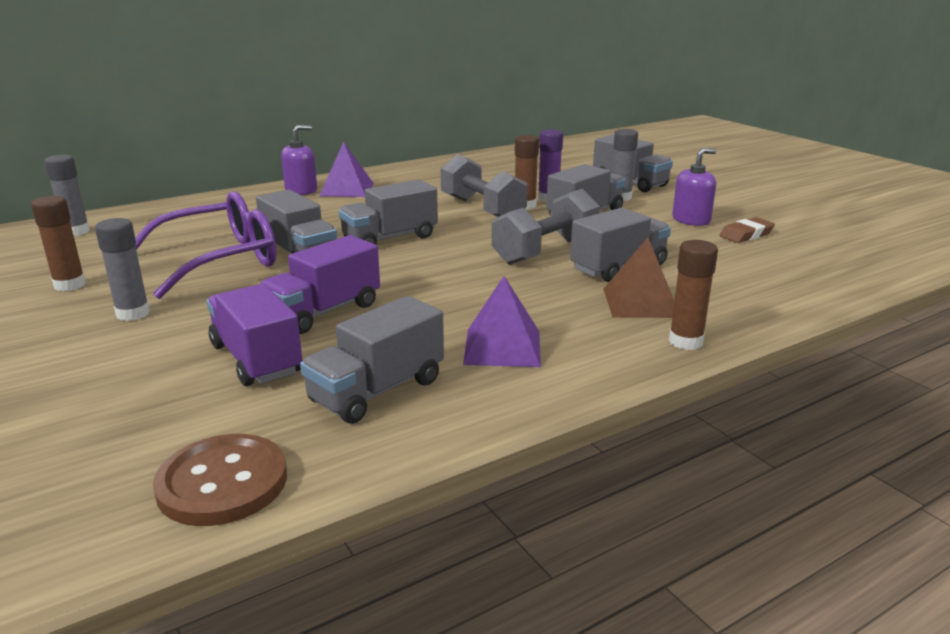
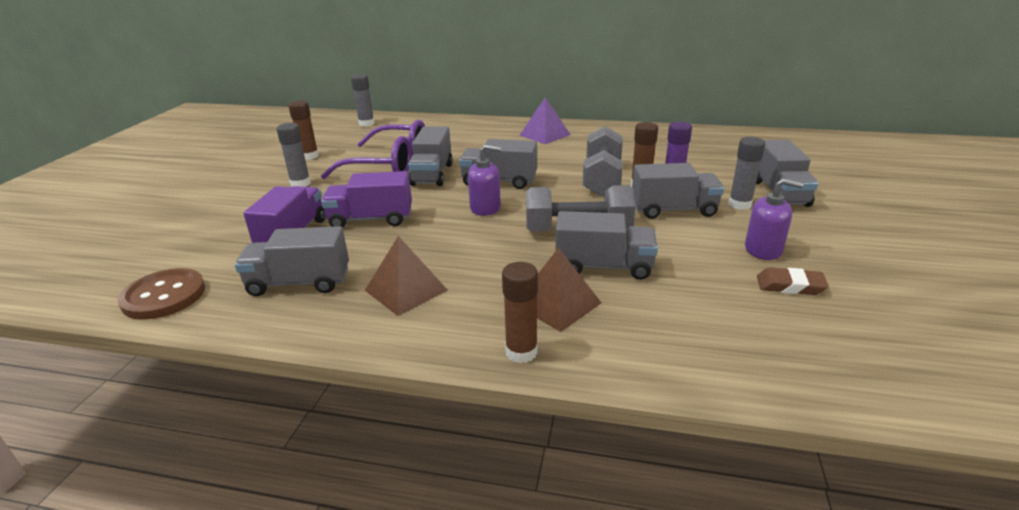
camera: 45 degrees right, 5 degrees up
purple soap dispenser [281,125,317,195] -> purple soap dispenser moved to [468,145,501,216]
purple pyramid [463,276,541,367] -> brown pyramid [365,236,448,316]

